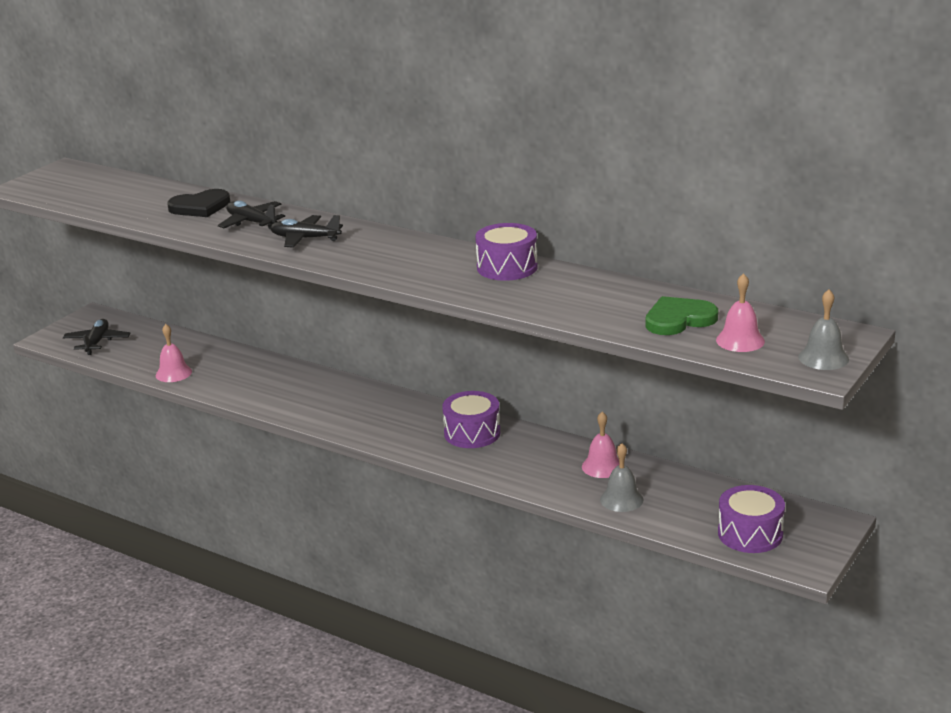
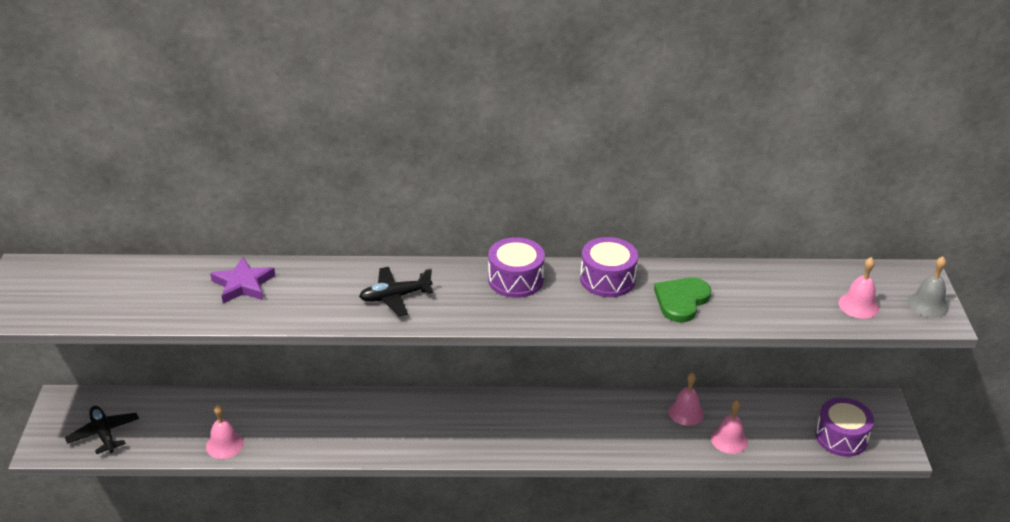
camera: 35 degrees left, 10 degrees up
black heart [167,189,230,217] -> purple star [210,257,275,303]
black plane [218,200,285,230] -> none
purple drum [442,391,500,448] -> purple drum moved to [488,237,545,298]
grey bell [600,443,643,512] -> pink bell [711,400,748,454]
green heart [645,296,718,335] -> green heart moved to [654,278,711,322]

